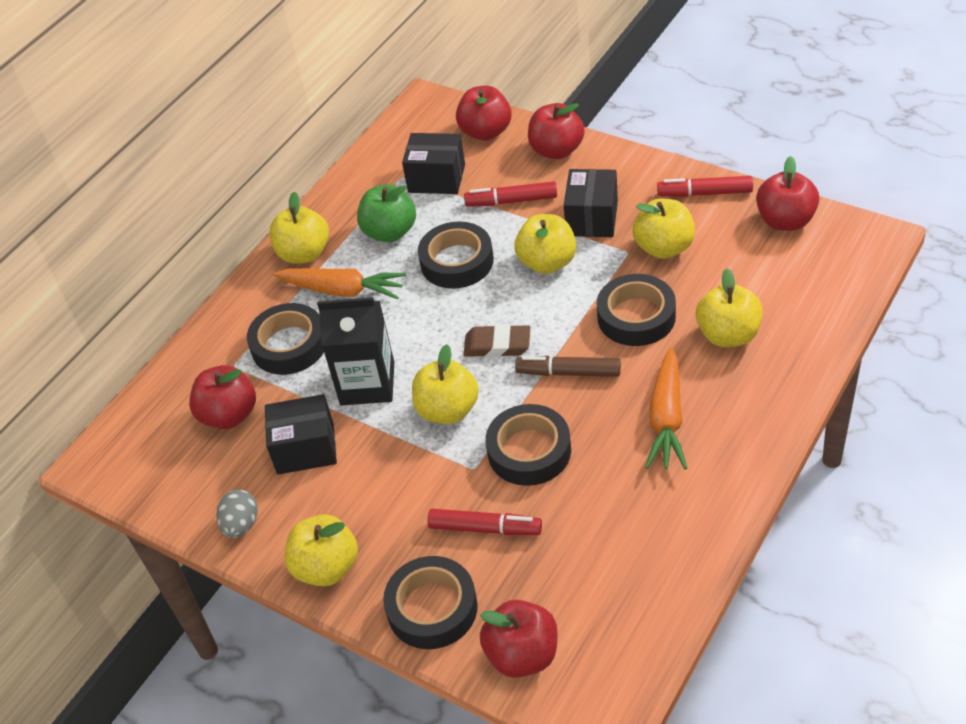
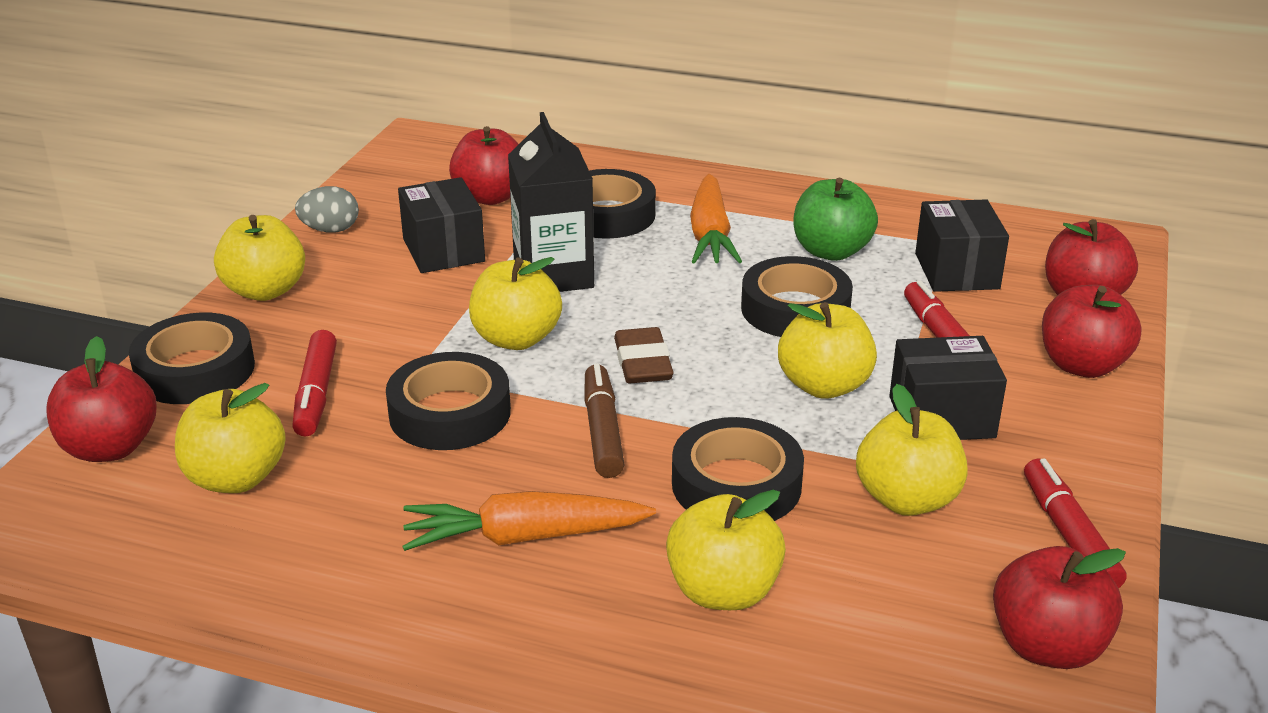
camera: 70 degrees right, 15 degrees down
yellow apple [269,192,329,264] -> yellow apple moved to [175,383,286,493]

